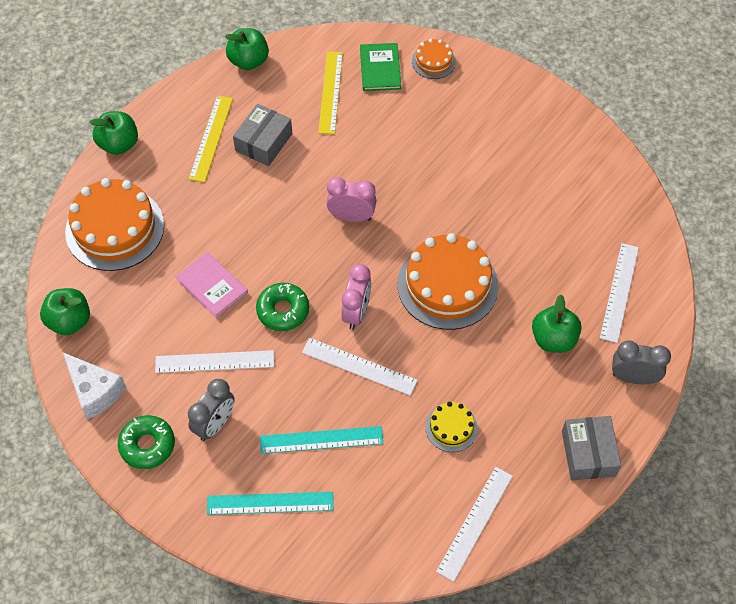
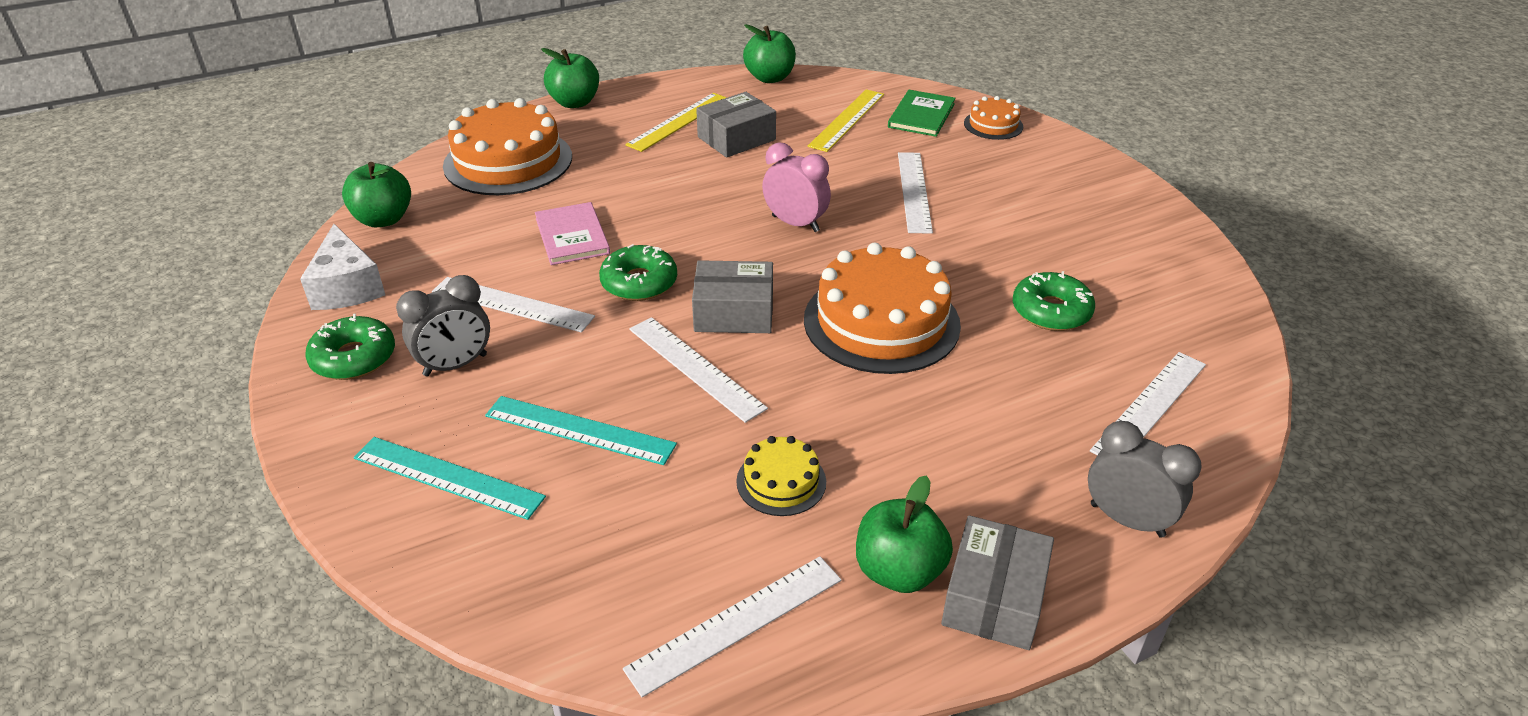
camera: 25 degrees right, 20 degrees down
pink clock [341,264,371,330] -> grey box [692,260,773,333]
green apple [532,295,582,353] -> green apple moved to [856,475,953,593]
none -> white ruler [898,152,933,234]
none -> green donut [1013,271,1095,331]

